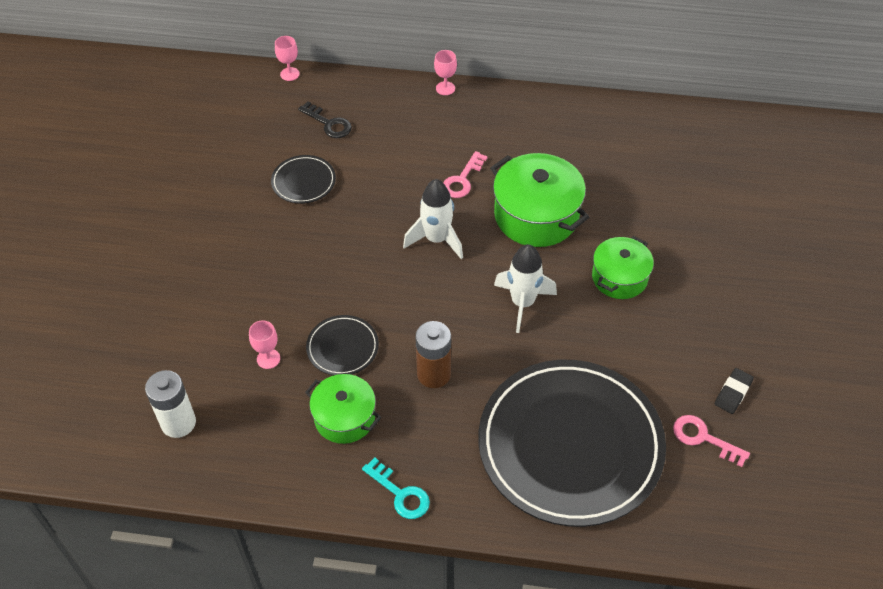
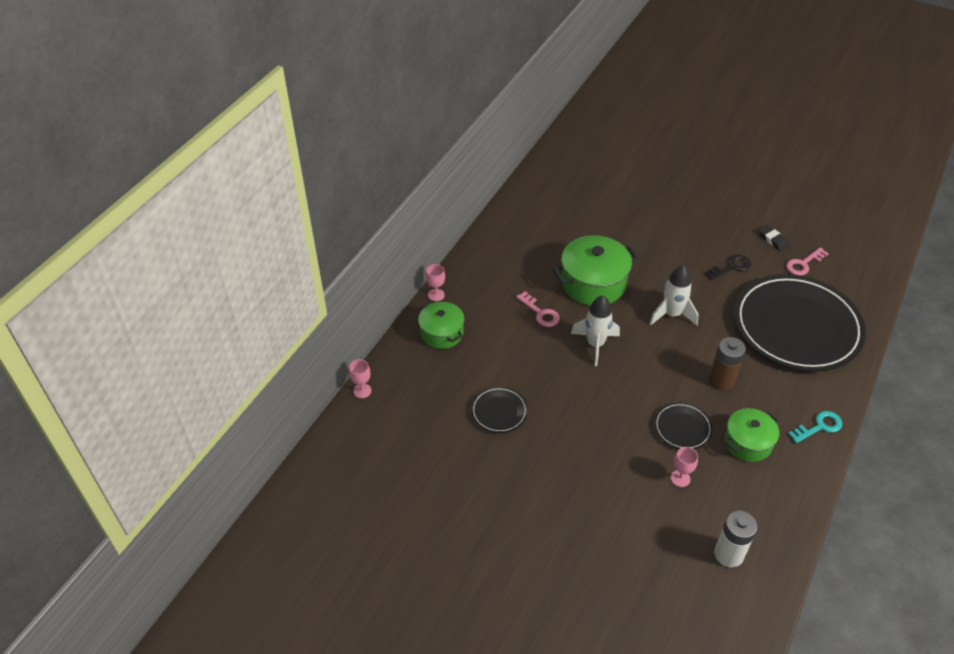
camera: 70 degrees left, 5 degrees down
black key [298,101,352,138] -> black key moved to [705,254,751,280]
green pot [592,236,654,299] -> green pot moved to [418,301,465,349]

